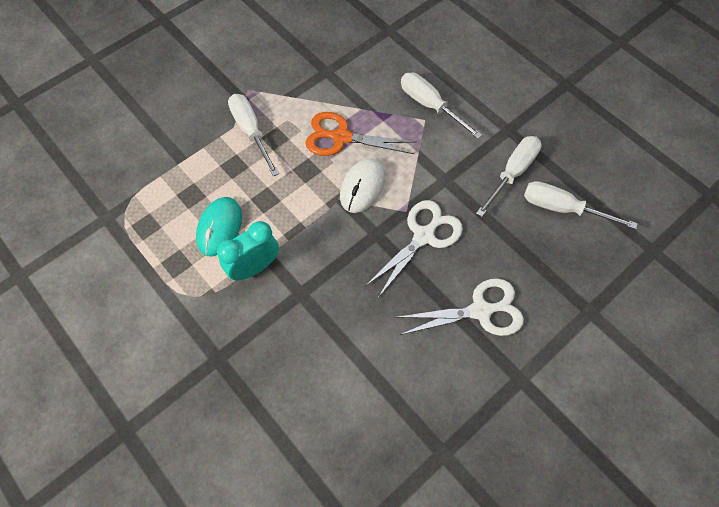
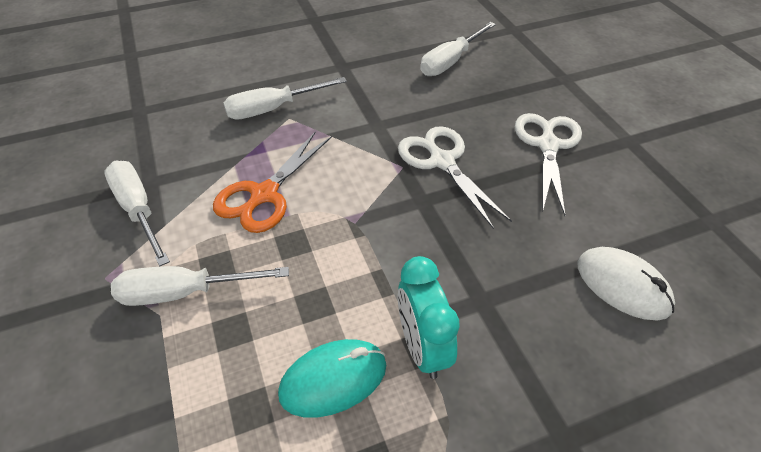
camera: 70 degrees left, 15 degrees down
turquoise mouse [196,197,242,256] -> turquoise mouse turned 60 degrees counterclockwise [278,339,386,418]
white mouse [340,158,385,213] -> white mouse moved to [577,247,675,321]
white screwdriver [476,136,542,217] -> white screwdriver moved to [104,161,170,266]

